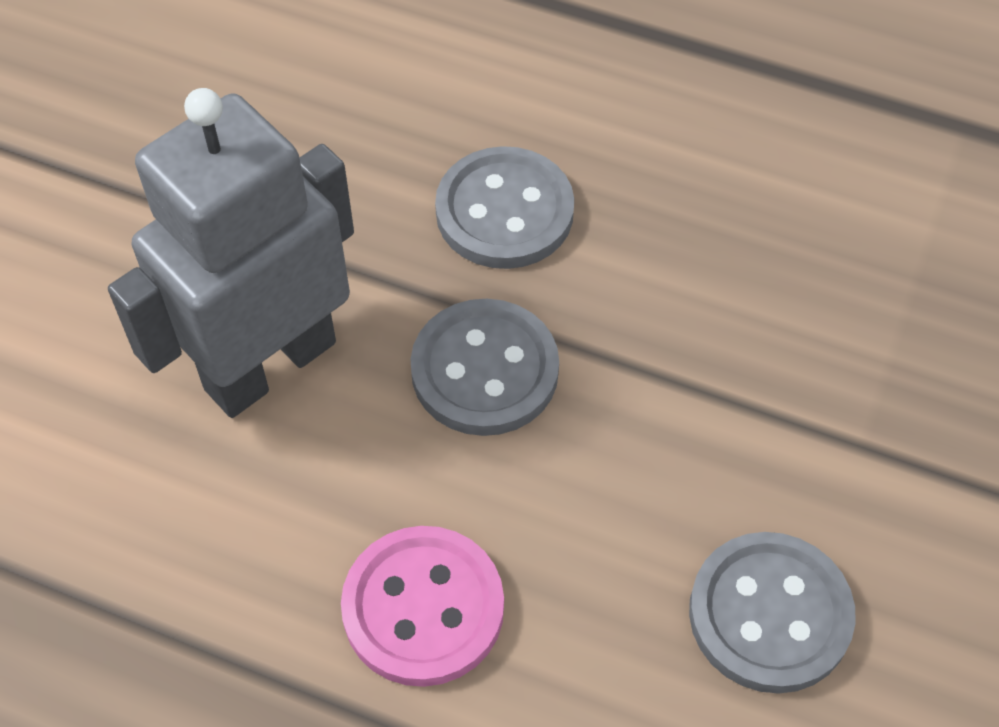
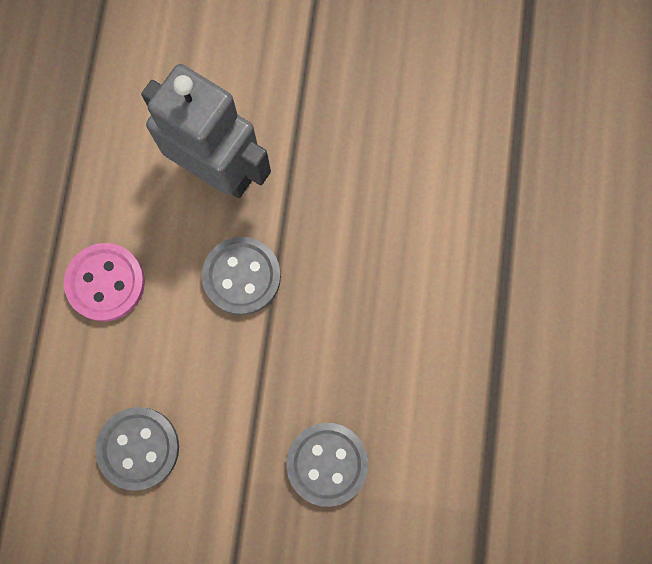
camera: 75 degrees right, 20 degrees up
grey button [435,146,574,269] -> grey button moved to [286,423,368,507]

